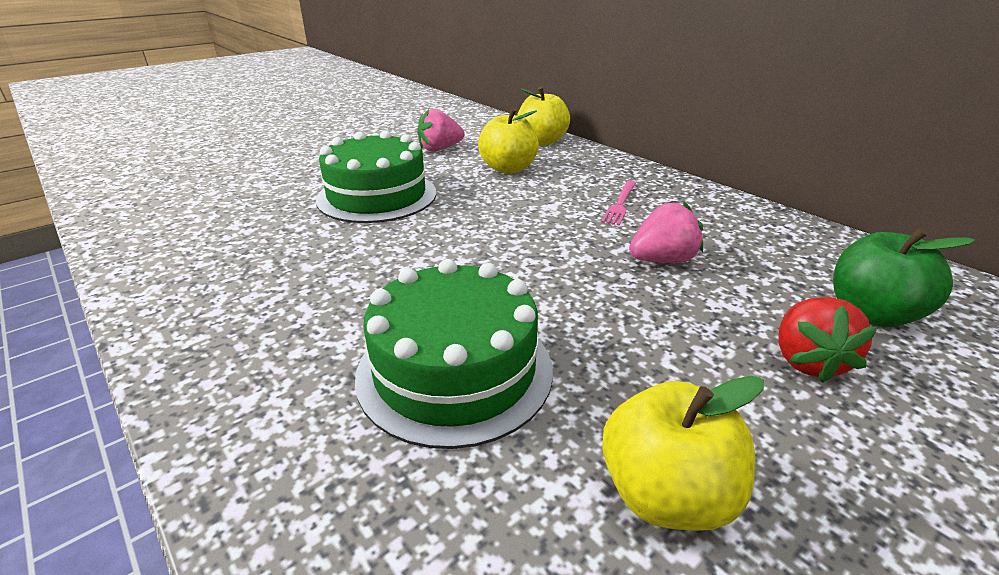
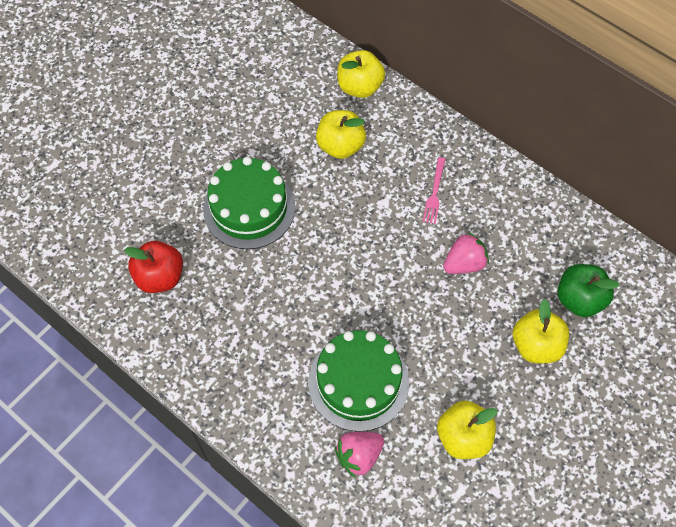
camera: 10 degrees left, 30 degrees up
pink strawberry [417,109,465,152] -> pink strawberry moved to [335,432,384,478]
red strawberry [778,297,877,383] -> yellow apple [513,299,569,363]
none -> red apple [124,241,183,293]

